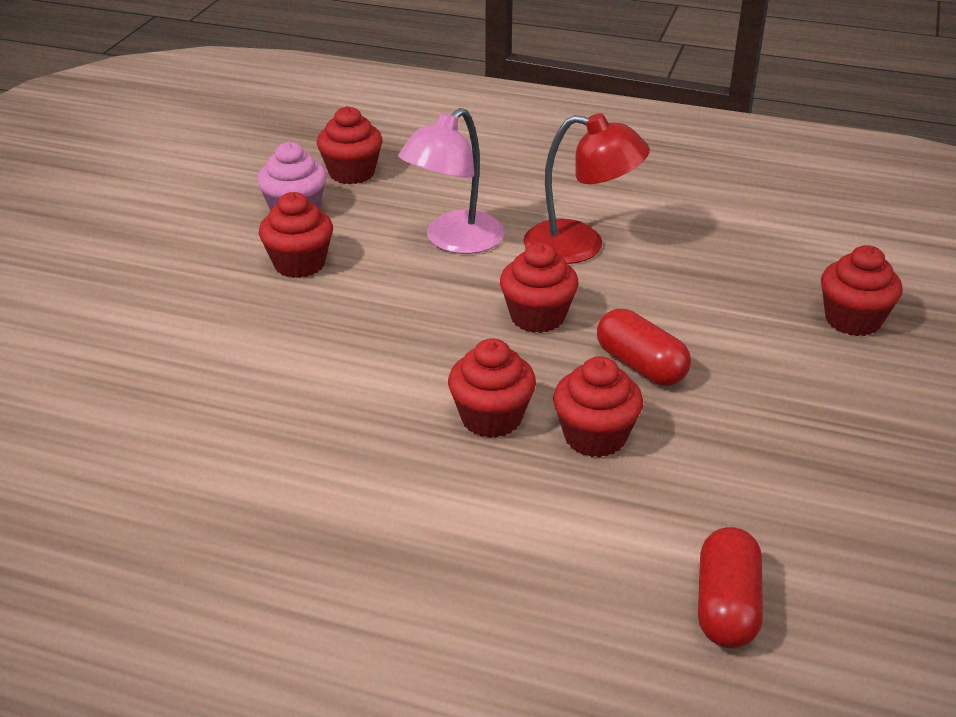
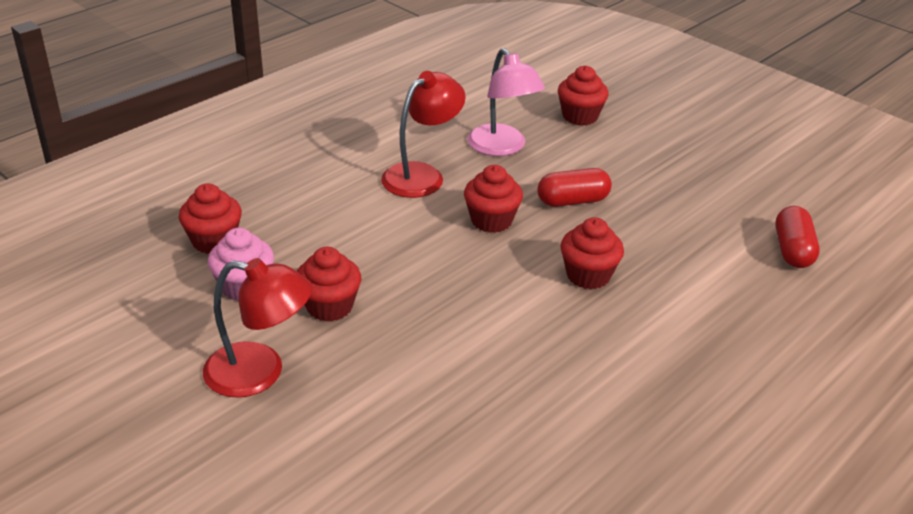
camera: 65 degrees left, 0 degrees up
pink lamp [398,108,505,254] -> pink lamp moved to [467,48,545,156]
red cupcake [553,356,643,458] -> none
red capsule [698,527,763,648] -> red capsule turned 60 degrees clockwise [776,206,820,268]
none -> red lamp [203,258,312,398]

